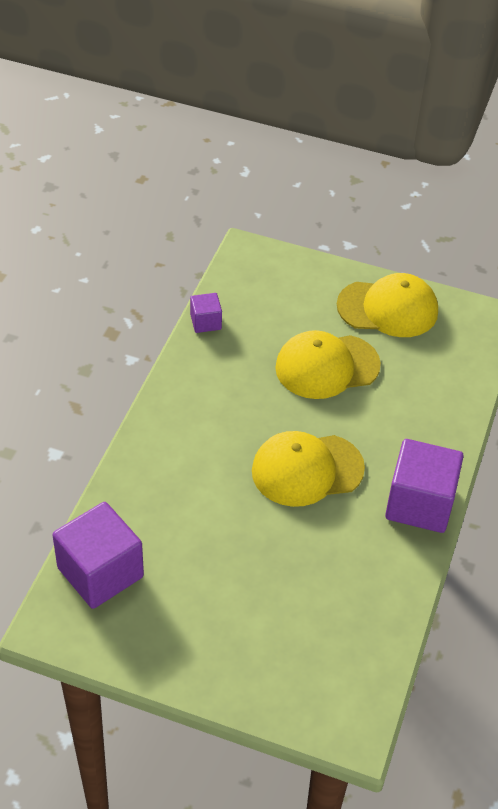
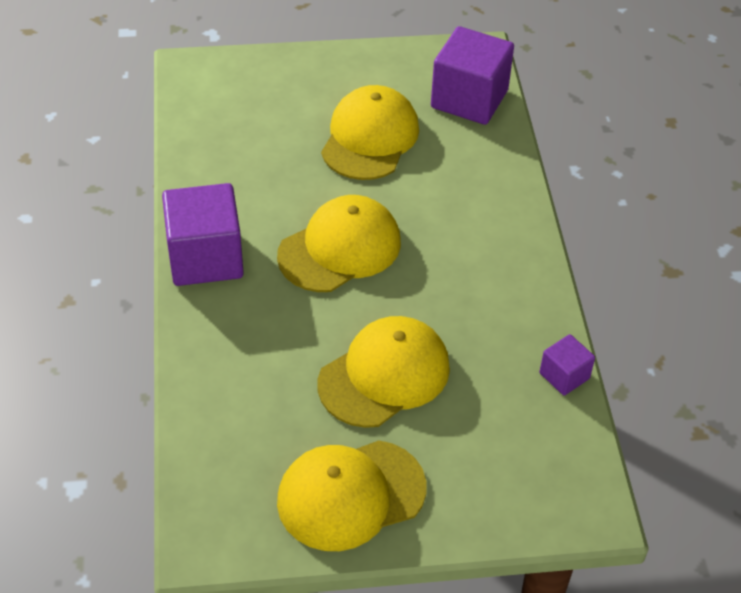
camera: 155 degrees right, 0 degrees up
none -> yellow cap [321,85,419,180]

